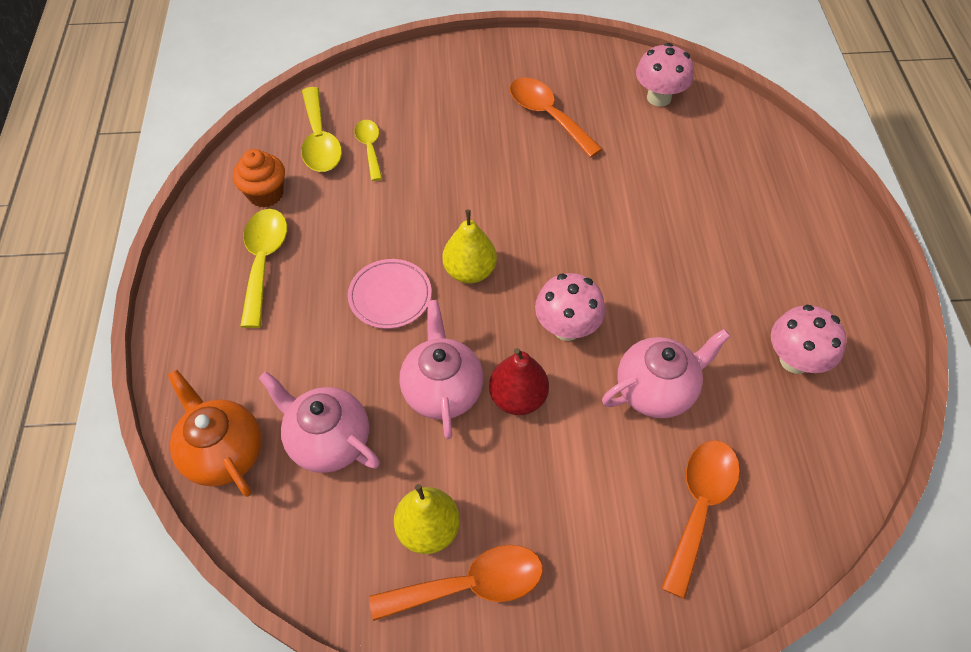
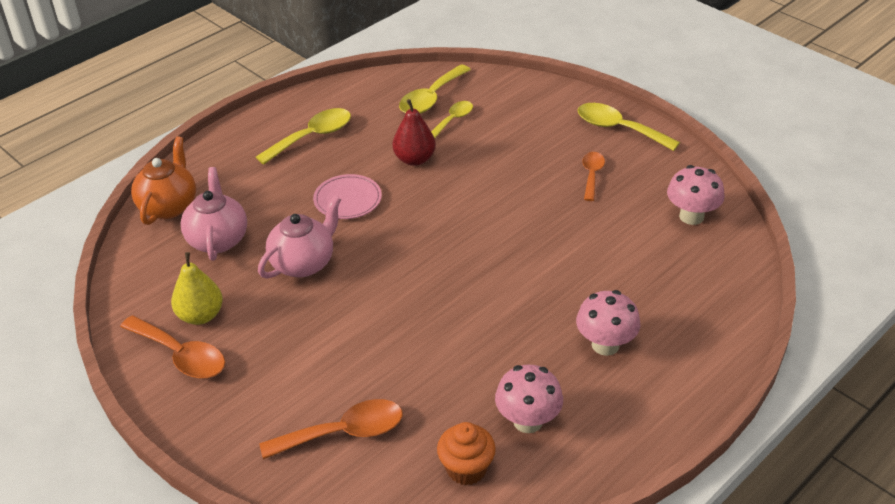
camera: 50 degrees right, 15 degrees down
orange cupcake [233,149,285,208] -> orange cupcake moved to [437,422,496,485]
yellow pear [442,210,497,284] -> none
red pear [489,348,549,415] -> red pear moved to [392,99,436,166]
orange spoon [510,77,603,158] -> orange spoon [582,152,605,201], size x0.63
pink mushroom [535,273,605,341] -> pink mushroom moved to [576,290,640,356]
pink teapot [602,329,730,419] -> none
none -> yellow spoon [578,103,680,151]

